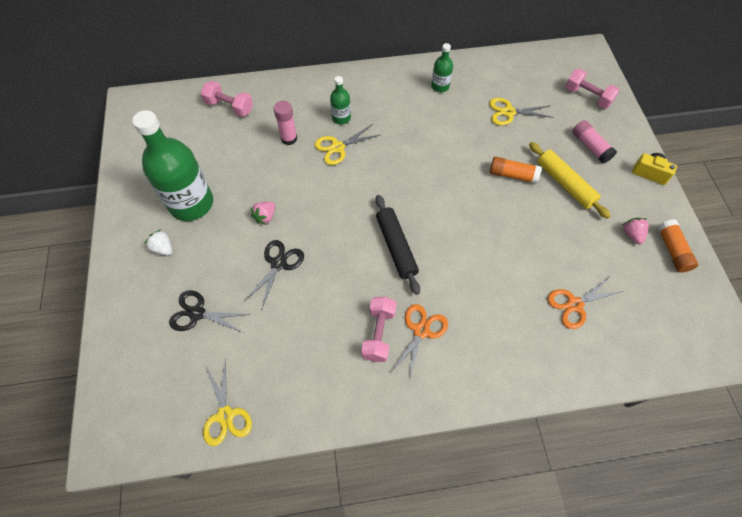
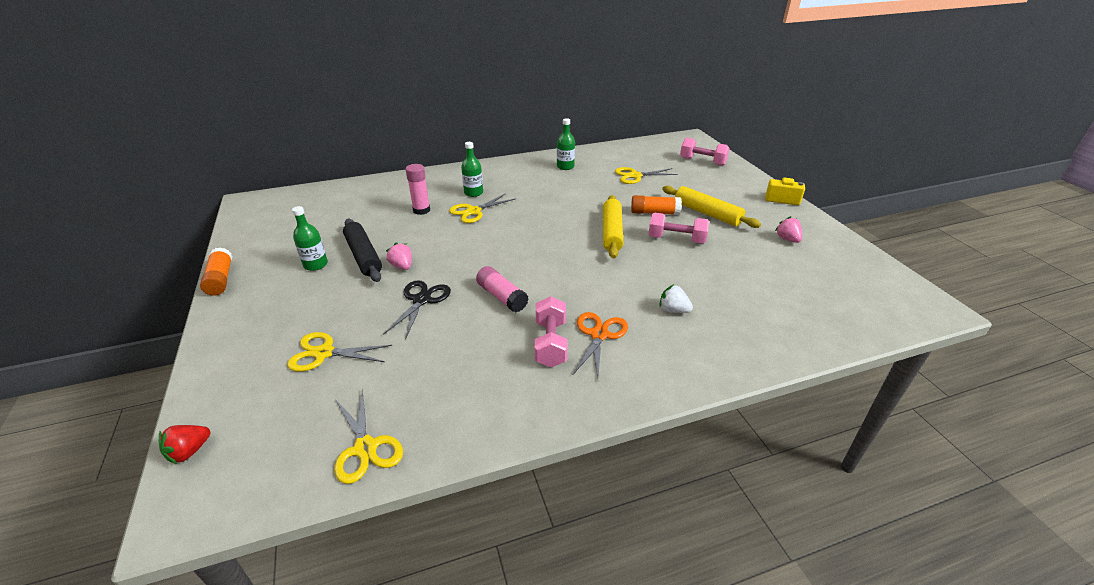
camera: 10 degrees left, 25 degrees down
green bottle [132,110,213,221] -> green bottle [292,206,328,271], size x0.46
white strawberry [144,230,172,256] -> white strawberry moved to [659,284,693,313]
black scissors [169,290,251,333] -> yellow scissors [287,332,392,372]
pink dumbbell [201,81,253,117] -> pink dumbbell moved to [649,213,709,244]
pink strawberry [251,202,275,225] -> pink strawberry turned 120 degrees clockwise [386,242,412,270]
black rolling pin [375,195,420,295] -> black rolling pin moved to [343,219,382,282]
orange scissors [548,277,623,329] -> none
pink glue stick [572,120,617,164] -> pink glue stick moved to [476,266,529,312]
orange glue stick [657,219,698,272] -> orange glue stick moved to [200,247,232,296]
none -> red strawberry [159,425,210,464]
none -> yellow rolling pin [603,195,624,258]

